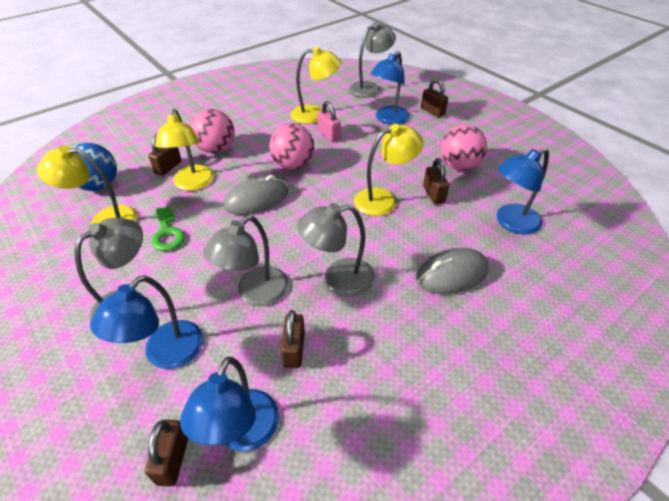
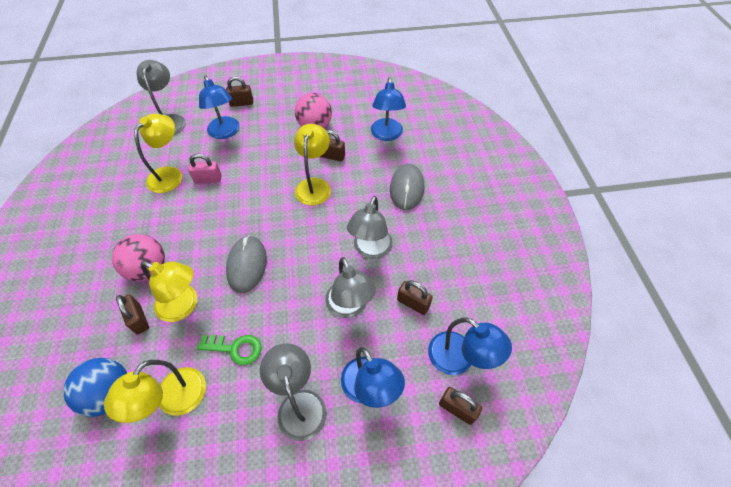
camera: 60 degrees left, 10 degrees up
pink ball [269,123,314,169] -> none

